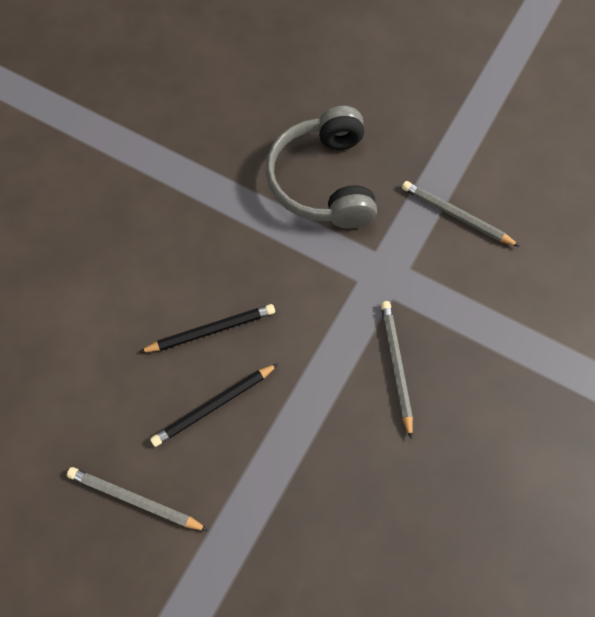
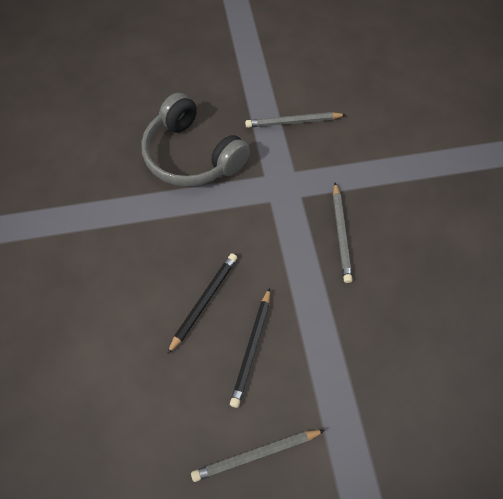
camera: 40 degrees left, 5 degrees down
grey pencil [381,301,413,439] -> grey pencil turned 135 degrees counterclockwise [333,183,352,283]

